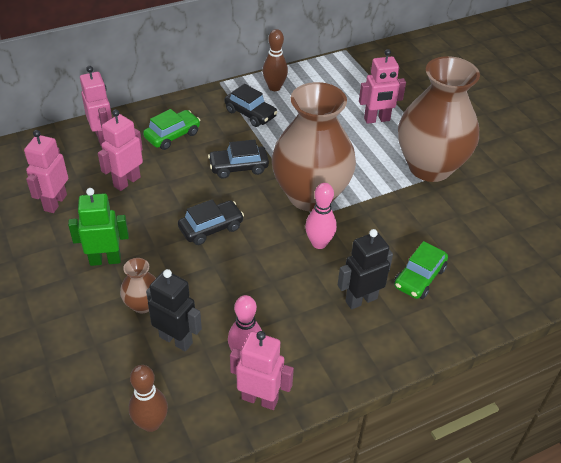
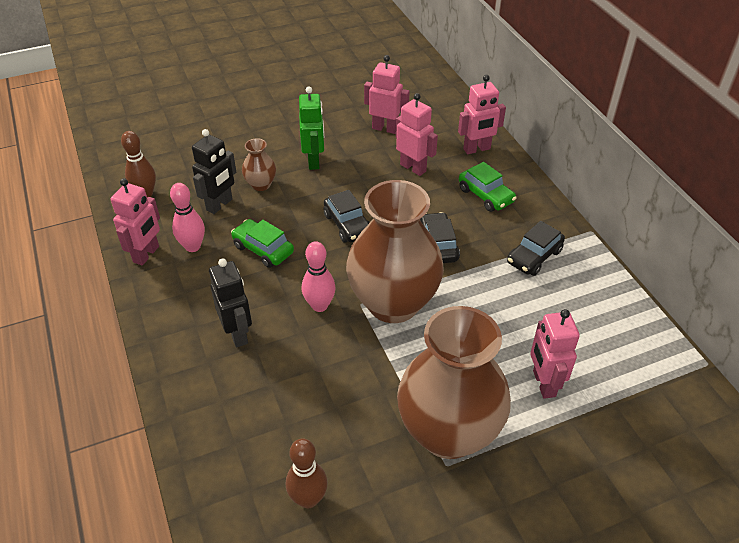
camera: 95 degrees right, 0 degrees up
brown bowling pin [263,29,288,91] -> brown bowling pin moved to [286,439,328,508]
green car [394,241,448,299] -> green car moved to [231,219,294,268]

